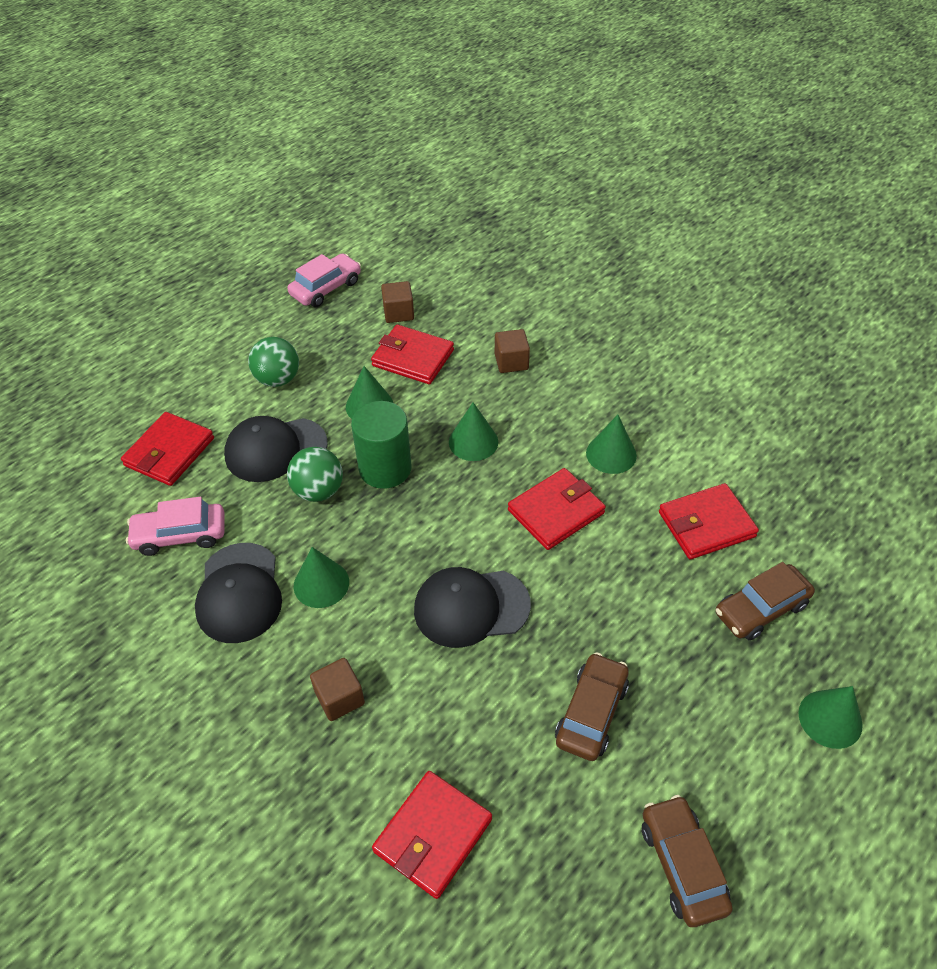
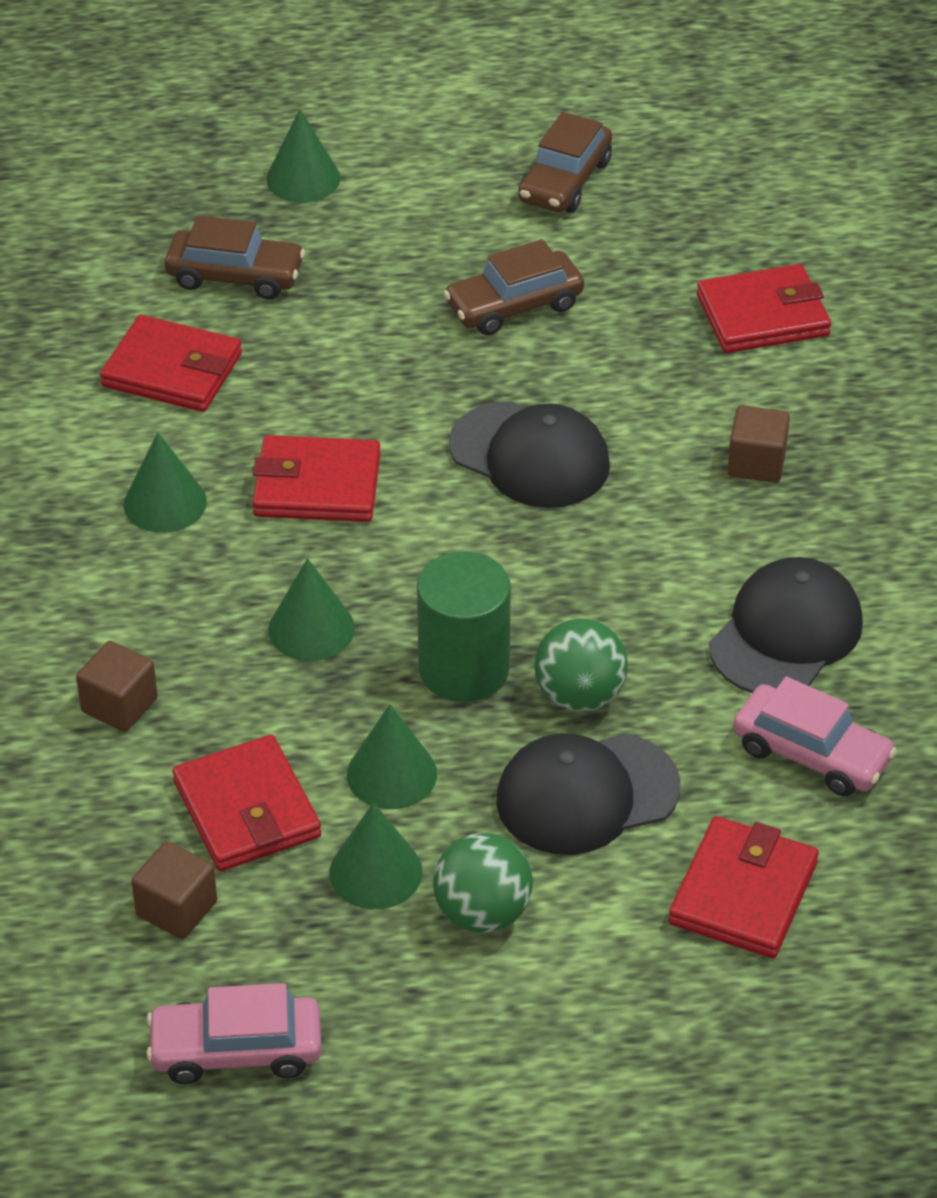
camera: 140 degrees left, 5 degrees down
red wallet [121,412,214,486] -> red wallet turned 45 degrees counterclockwise [668,816,819,958]
black cap [224,416,328,482] -> black cap turned 135 degrees clockwise [496,733,681,855]
green cone [294,547,349,608] -> green cone moved to [330,803,423,909]

